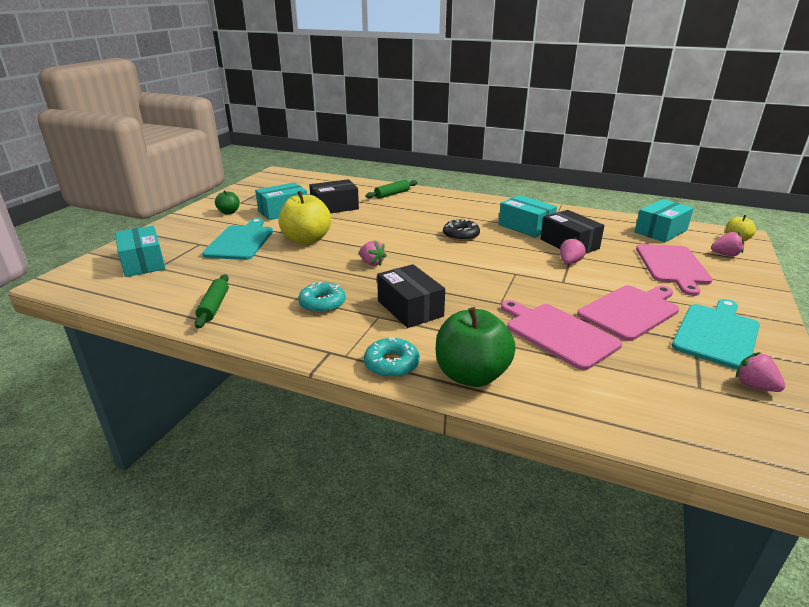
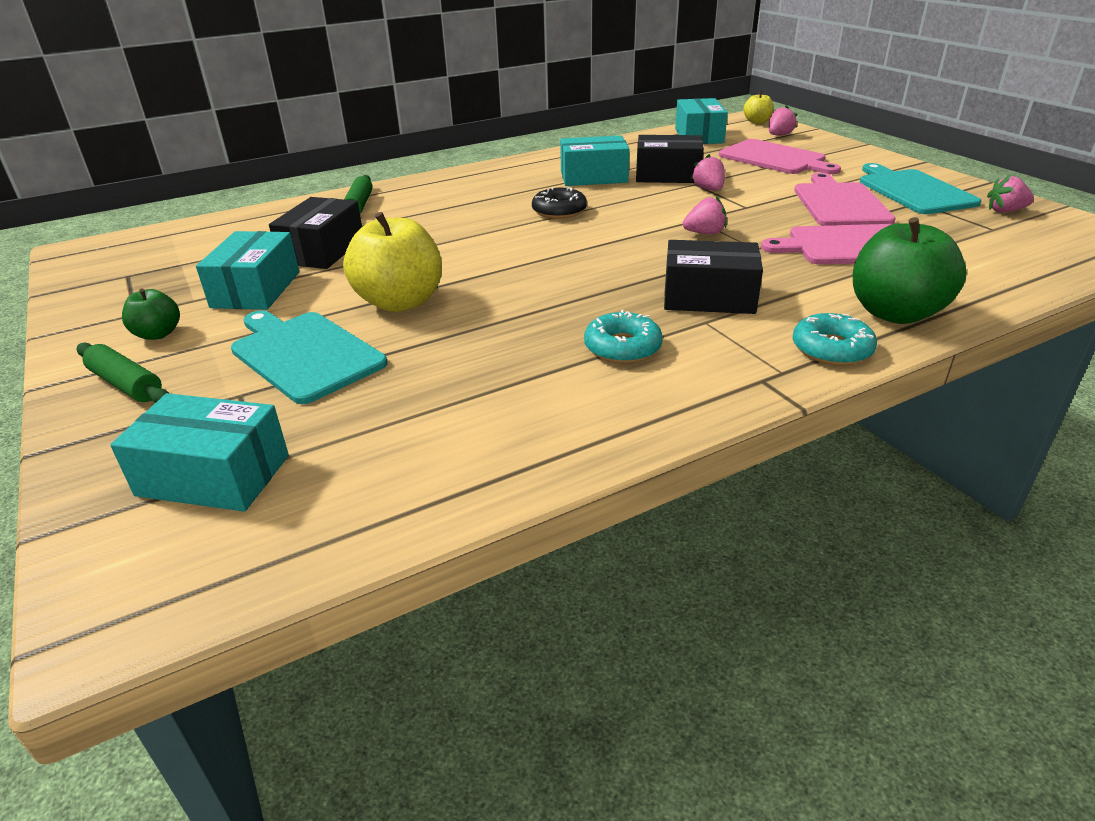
camera: 50 degrees left, 5 degrees up
green rolling pin [195,274,229,328] -> green rolling pin moved to [77,342,169,403]
pink strawberry [359,240,387,266] -> pink strawberry moved to [683,196,727,234]

